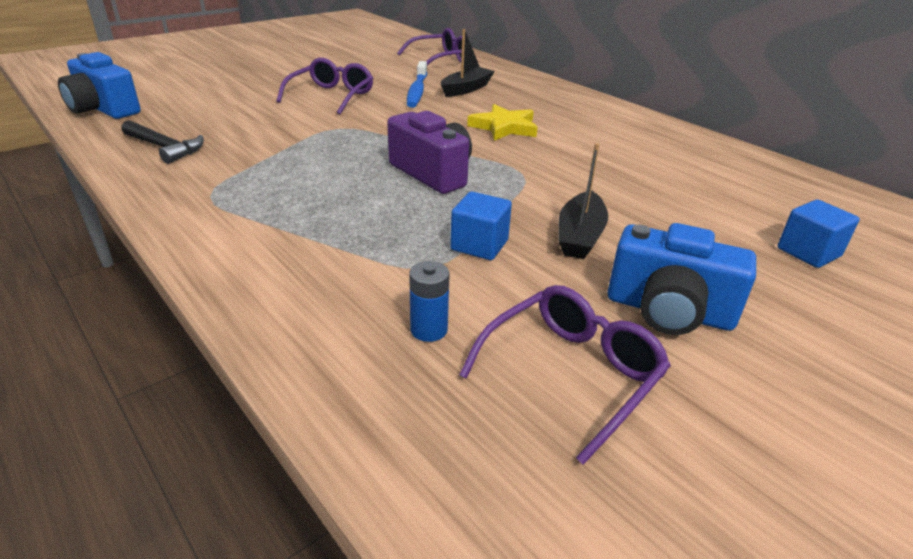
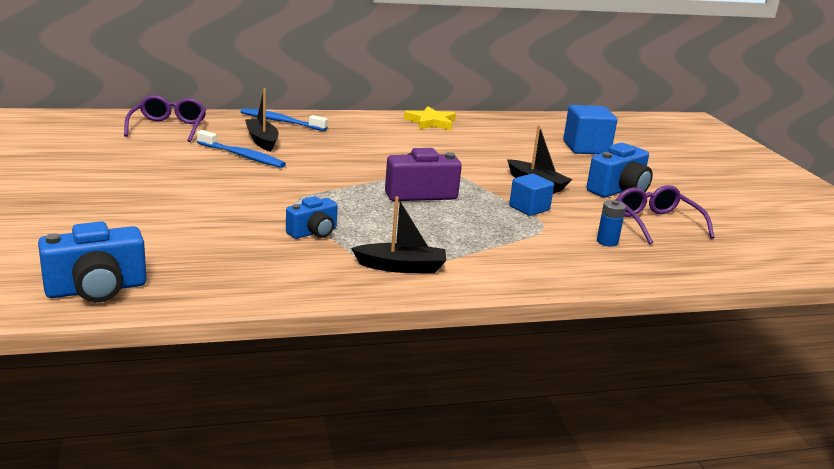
camera: 65 degrees left, 10 degrees down
black hammer [122,120,204,164] -> none
purple glasses [276,58,373,114] -> none
yellow star [467,104,538,141] -> yellow star moved to [404,106,456,130]
blue cube [778,200,860,268] -> blue cube [563,105,617,154], size x1.57
none -> blue toothbrush [240,108,328,131]
none -> blue camera [286,196,338,239]
none -> black boat [351,196,446,273]

